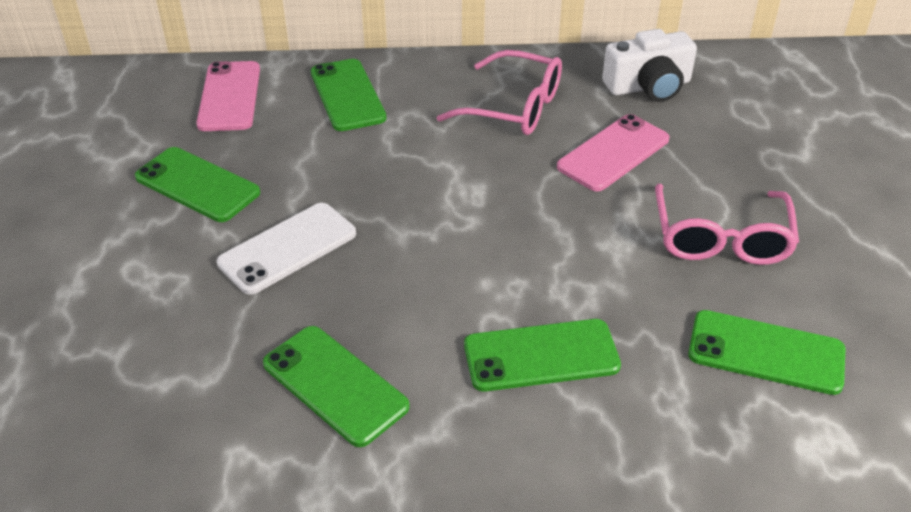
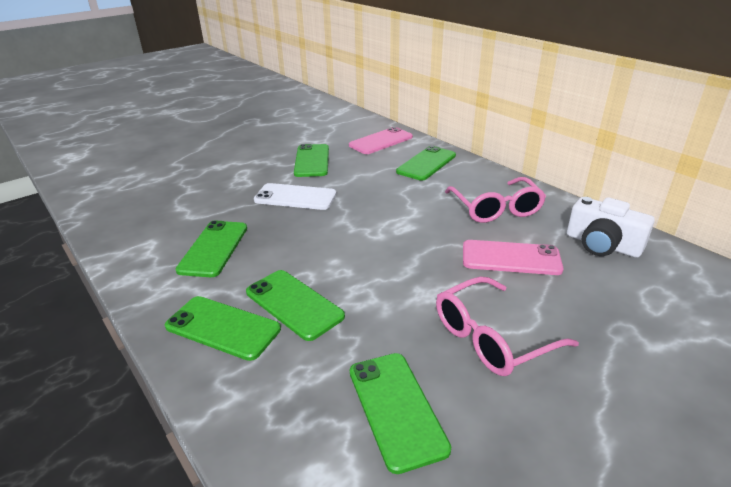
camera: 55 degrees right, 10 degrees down
none -> green phone [165,296,281,361]

